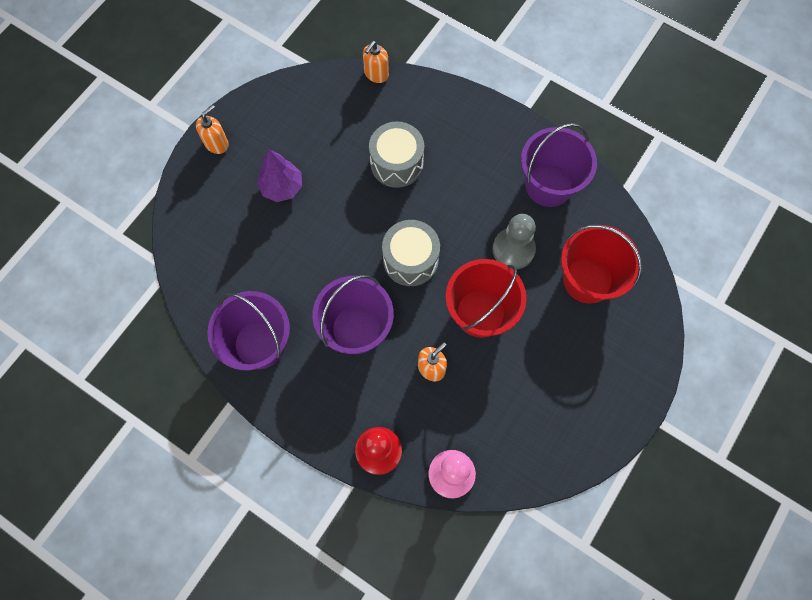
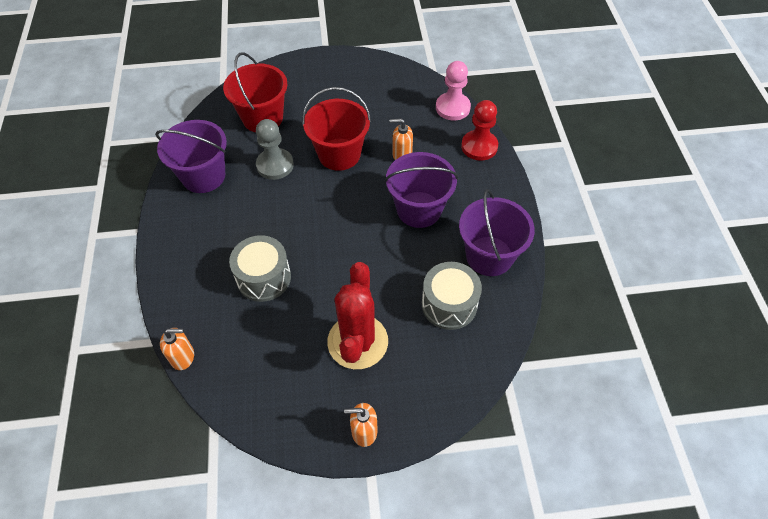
camera: 130 degrees left, 15 degrees down
purple tree [257,149,302,202] -> red cactus [327,262,388,369]
grey drum [382,220,440,286] -> grey drum moved to [422,262,482,330]

